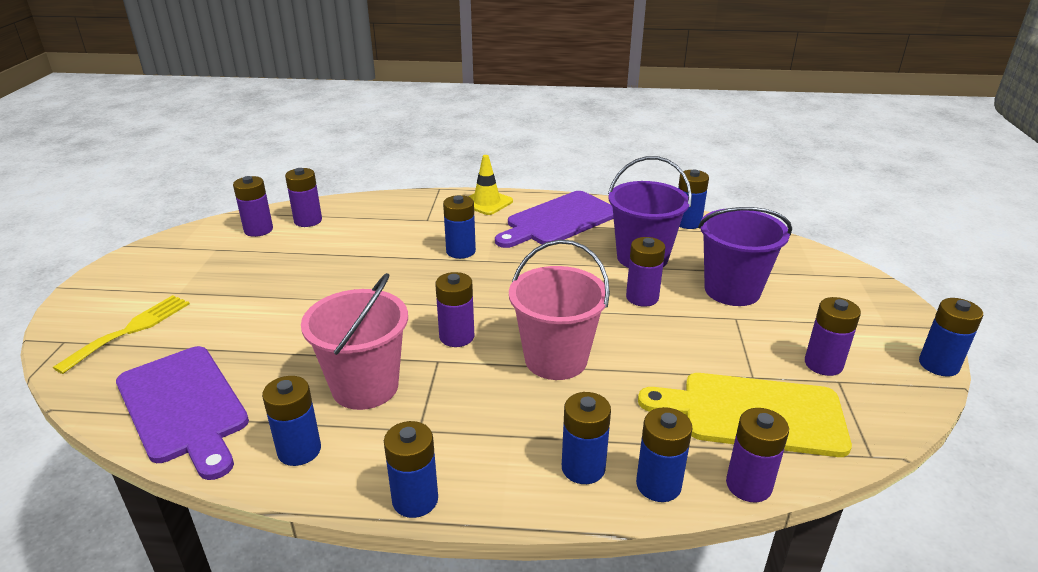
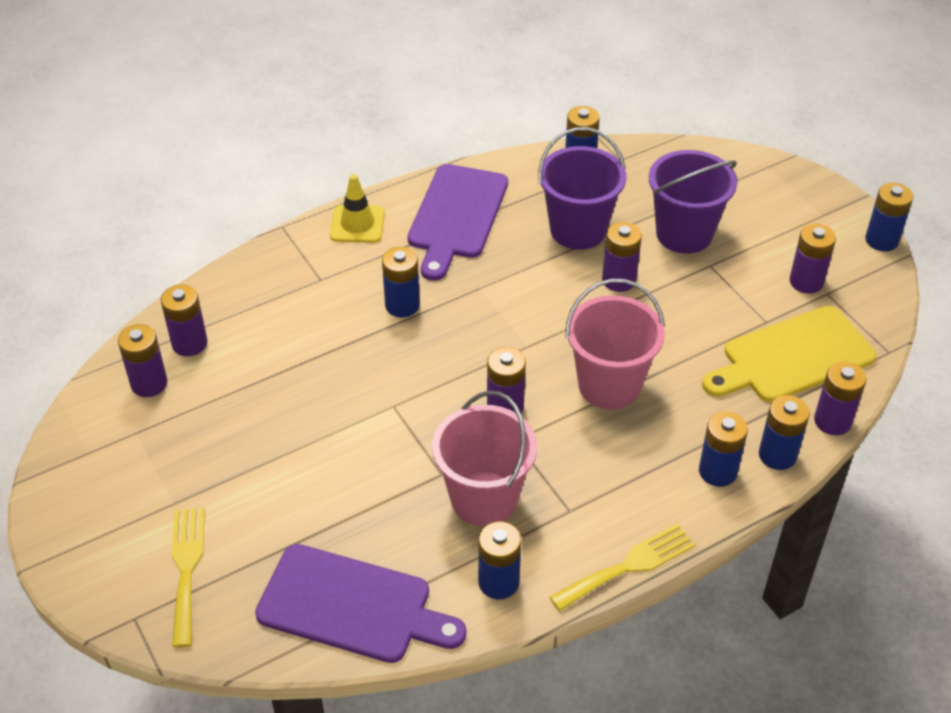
camera: 35 degrees left, 15 degrees up
blue battery [384,421,438,518] -> yellow fork [550,523,696,611]

